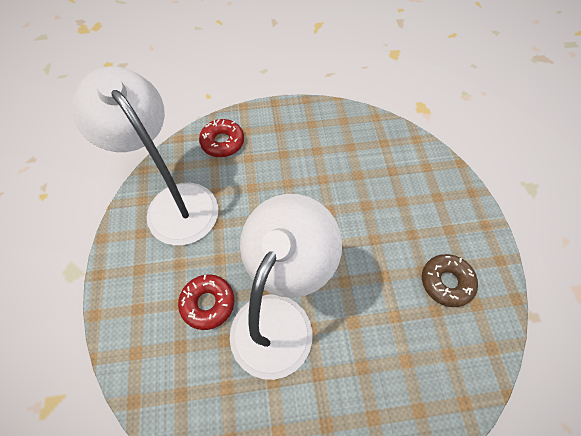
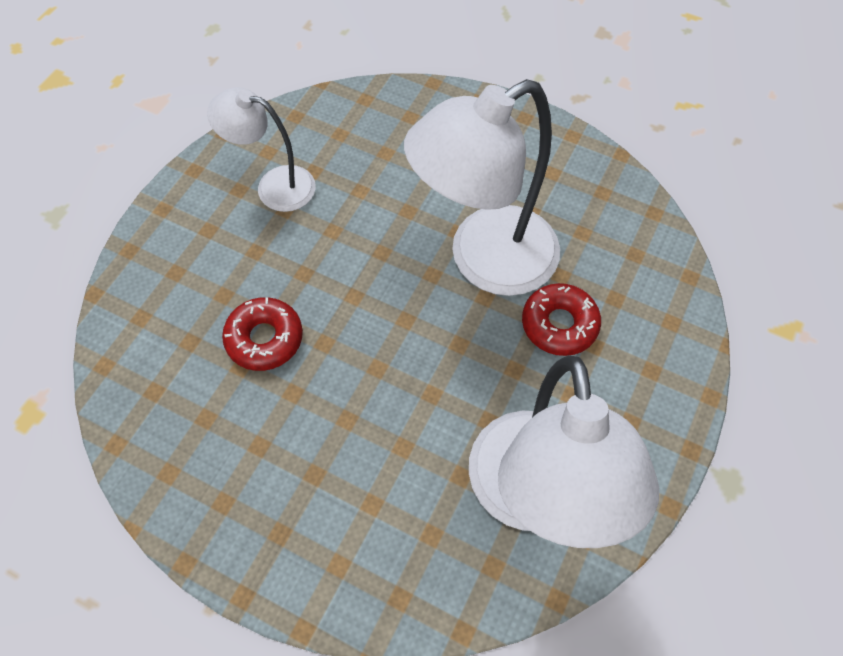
camera: 145 degrees left, 0 degrees up
red donut [199,119,244,157] -> red donut moved to [222,297,303,371]
brown donut [422,254,478,307] -> white lamp [207,87,316,212]

